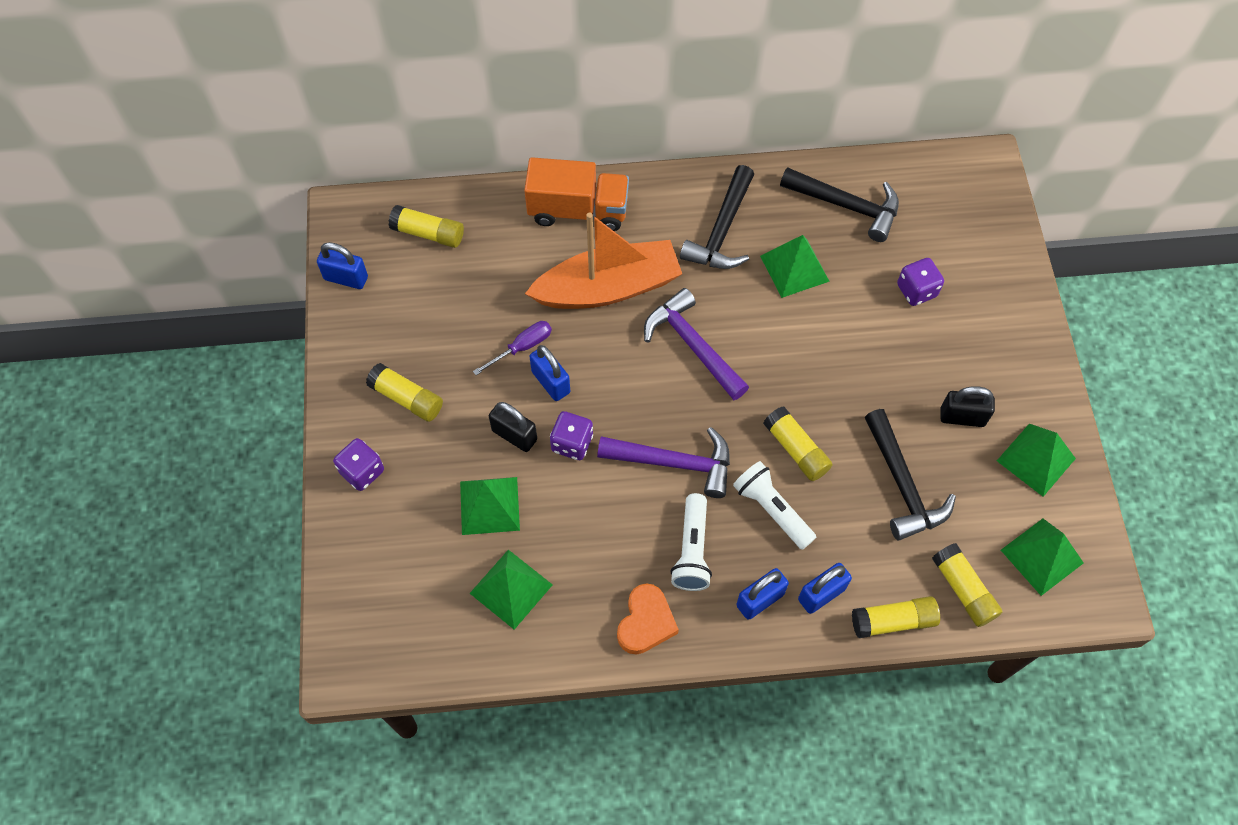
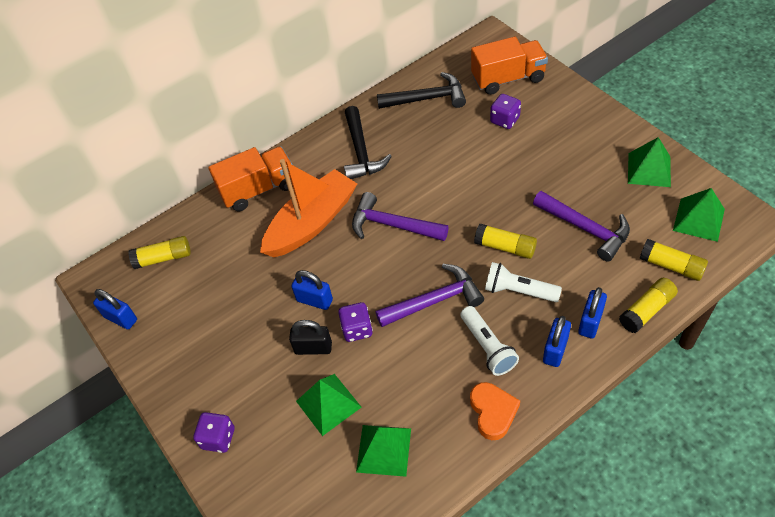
camera: 25 degrees left, 10 degrees down
blue padlock [317,242,368,289] -> blue padlock turned 45 degrees clockwise [93,289,137,329]
yellow glue stick [366,363,443,422] -> none
purple screwdriver [473,321,552,375] -> none
green pyramid [760,235,830,298] -> none
black hammer [865,409,956,540] -> purple hammer [533,191,630,262]
black padlock [940,386,995,427] -> none
none -> orange truck [471,37,548,95]

